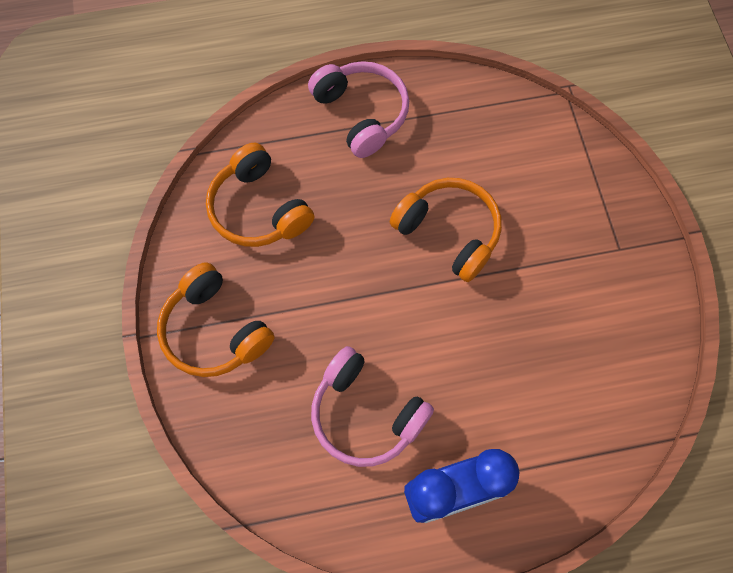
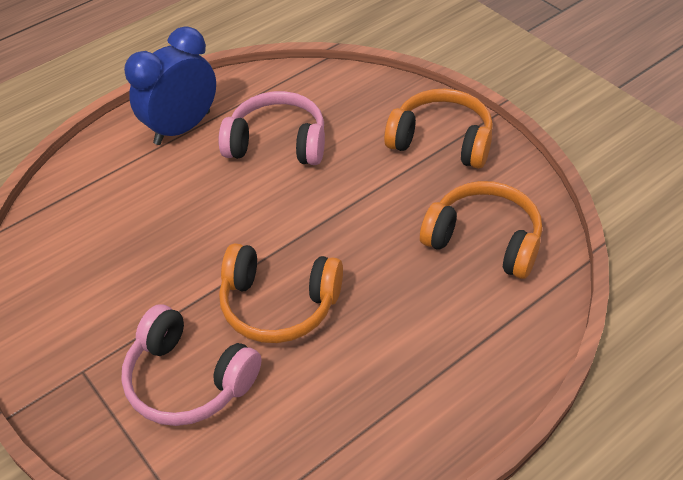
camera: 155 degrees right, 20 degrees down
pink headphones [308,61,409,158] -> pink headphones moved to [121,304,261,426]

